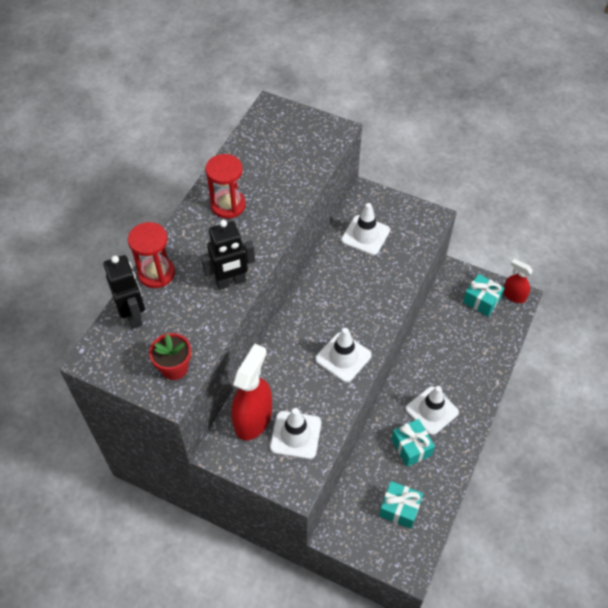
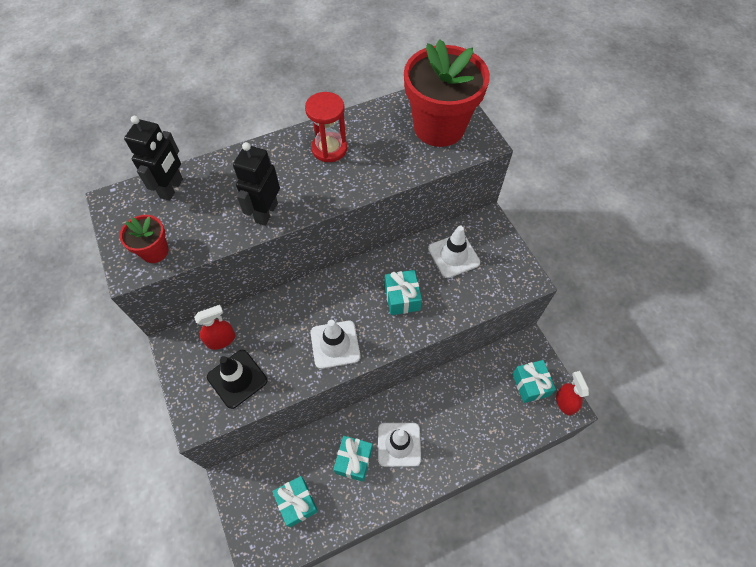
camera: 40 degrees right, 5 degrees up
red hourglass [128,222,175,288] -> none
black robot [201,220,255,290] -> black robot turned 90 degrees clockwise [233,142,280,226]
red spray bottle [231,344,272,440] -> red spray bottle [194,305,235,350], size x0.59
white traffic cone [270,408,321,459] -> black traffic cone [207,350,267,409]
none -> turquoise gift [384,270,422,315]
none -> red flower pot [404,39,490,147]

